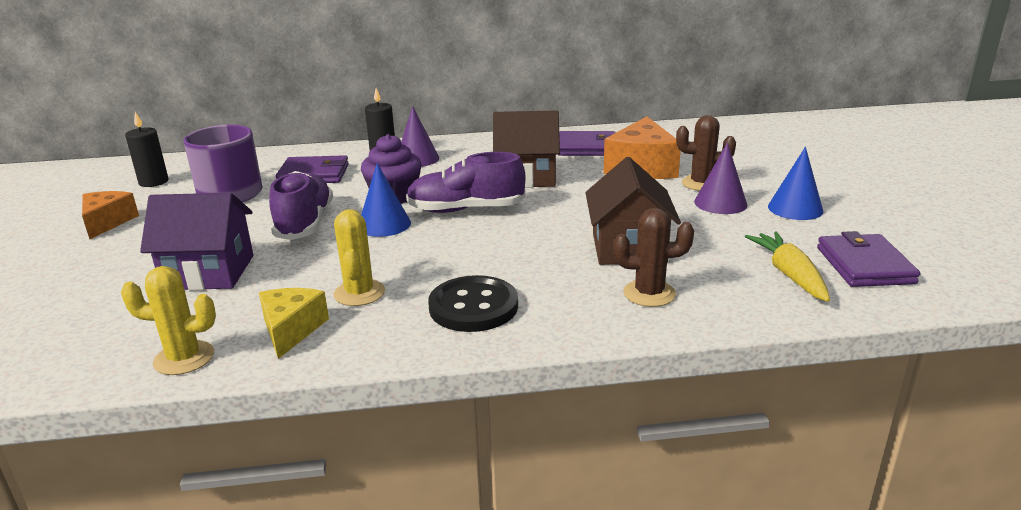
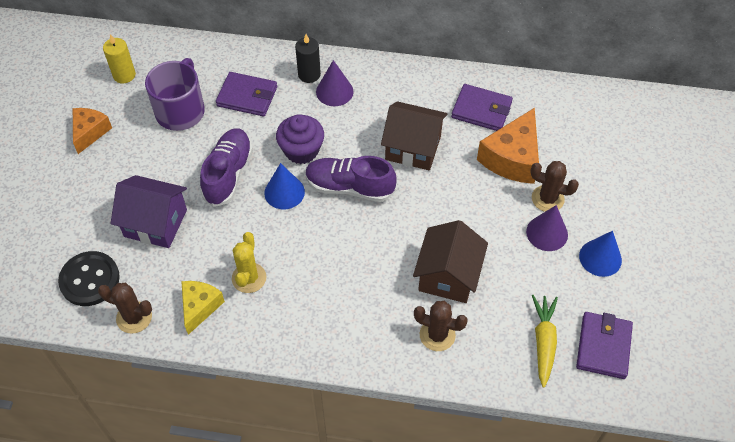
camera: 15 degrees right, 30 degrees up
yellow cactus [121,266,216,375] -> brown cactus [98,283,152,334]
black candle [125,112,169,187] -> yellow candle [103,34,136,84]
black button [428,275,518,332] -> black button moved to [58,251,120,306]

